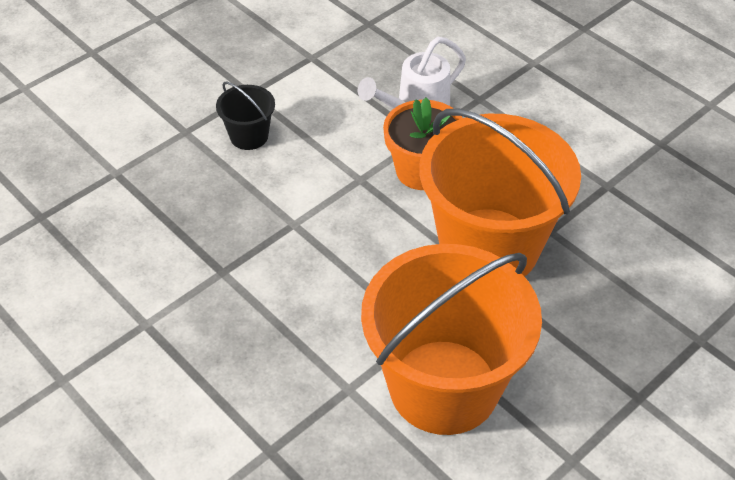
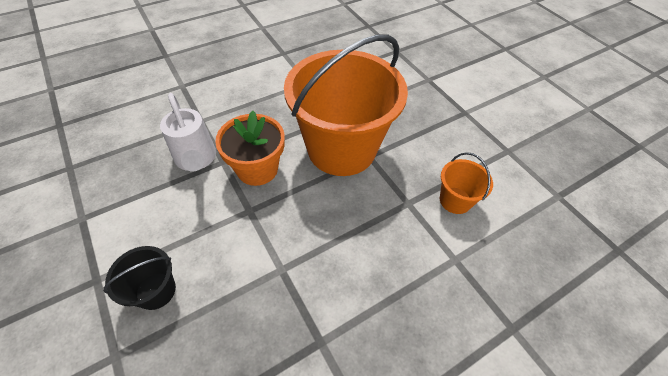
camera: 80 degrees left, 5 degrees up
orange bucket [361,244,542,435] -> orange bucket [440,152,493,214], size x0.42

